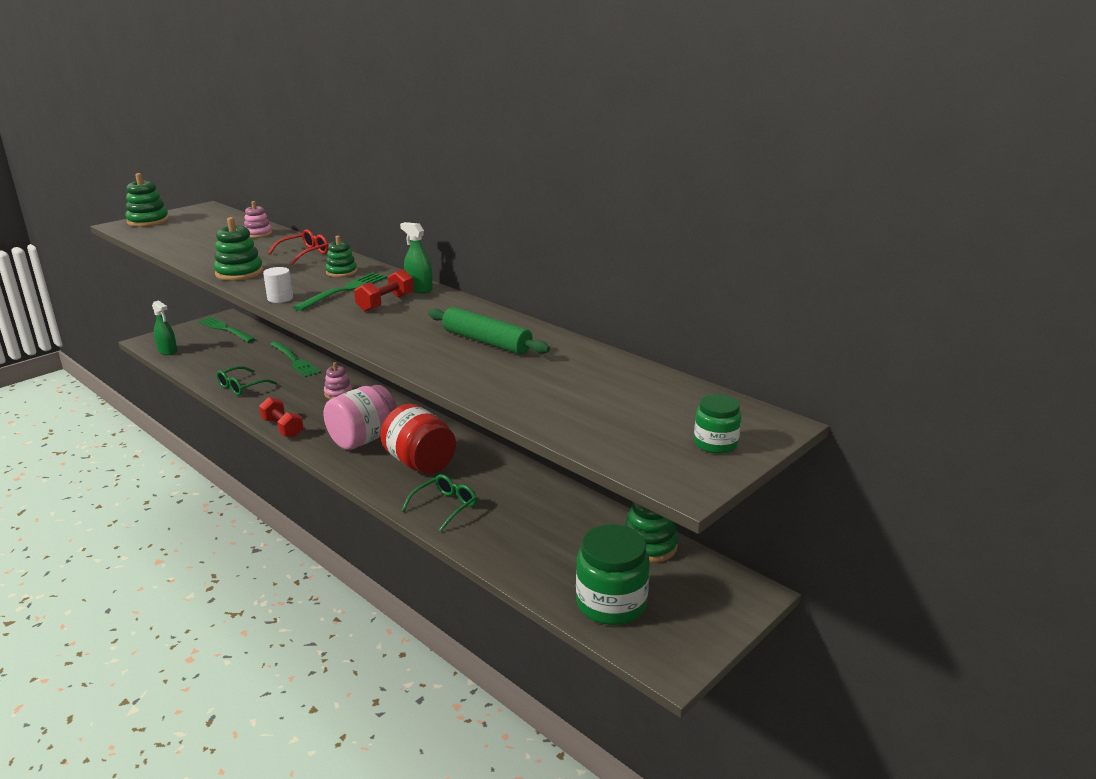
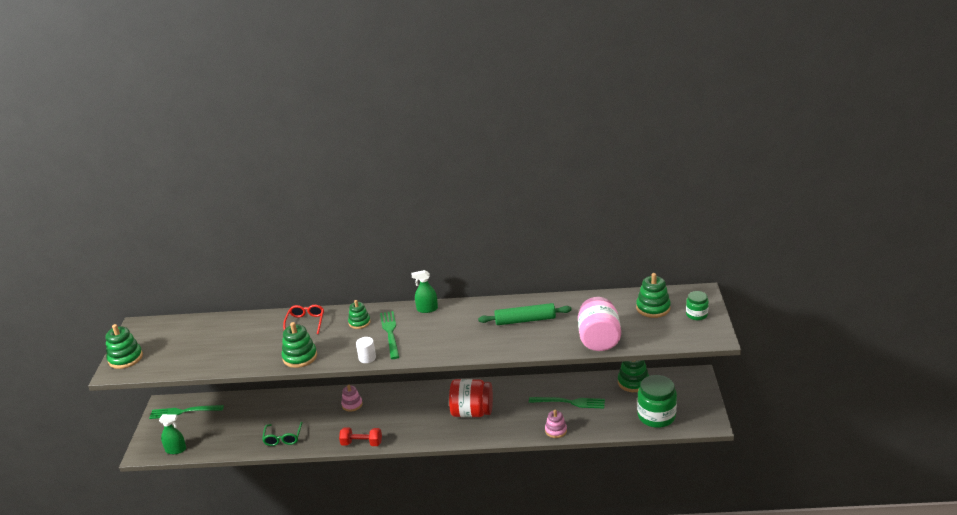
camera: 40 degrees left, 5 degrees up
pink stacking toy [244,201,272,238] -> pink stacking toy moved to [545,410,567,438]
green fork [270,341,321,377] -> green fork moved to [529,397,605,409]
pink jar [323,384,397,450] -> pink jar moved to [578,297,621,351]
red dumbbell [354,269,414,312] -> none
green glasses [401,474,477,531] -> none
none -> green stacking toy [636,273,671,318]

